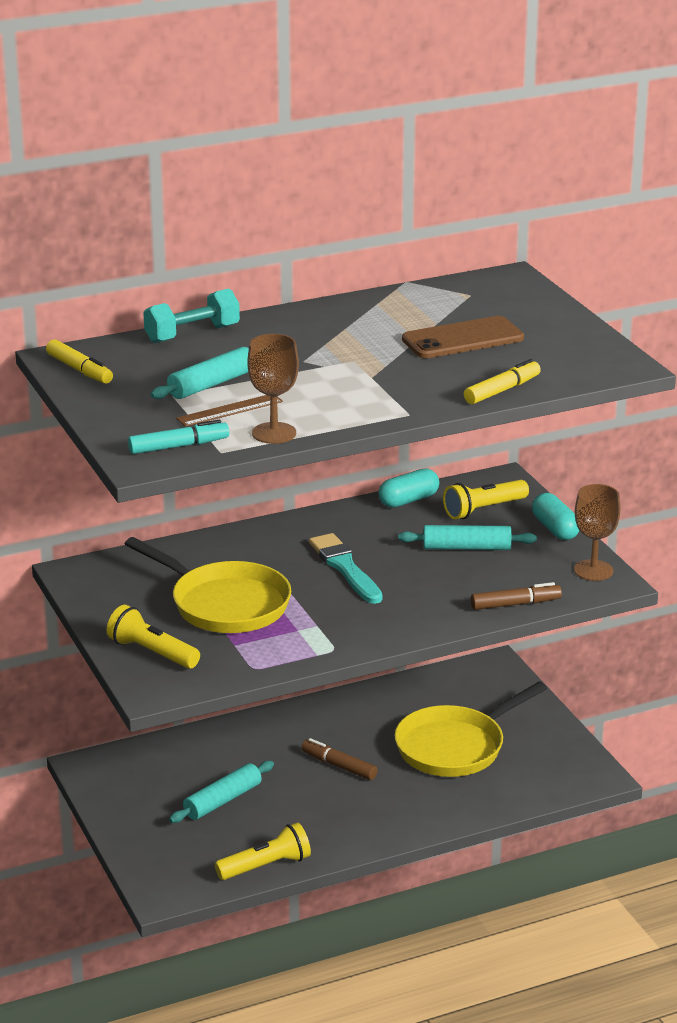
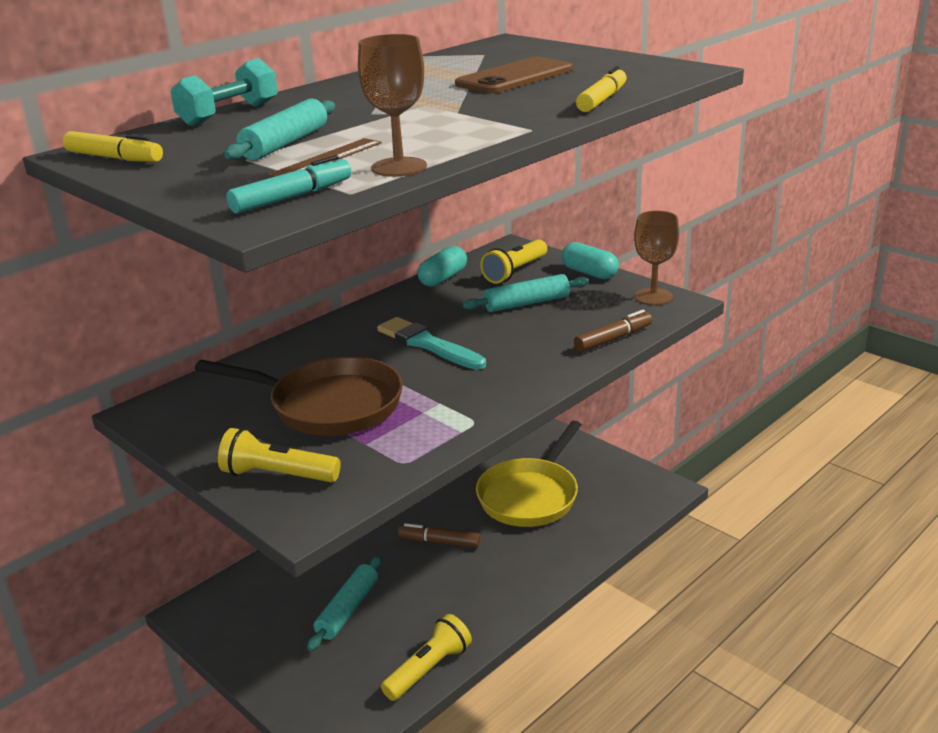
camera: 20 degrees left, 0 degrees up
yellow pan [125,537,291,633] -> brown pan [195,357,403,436]

